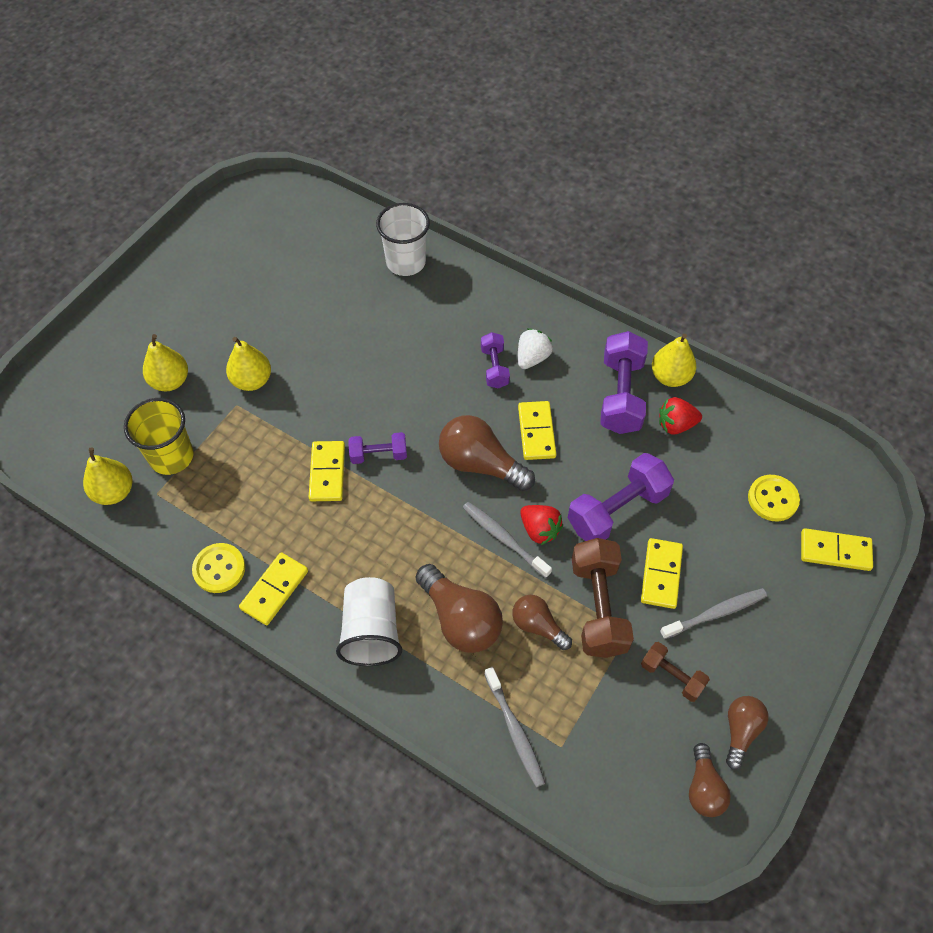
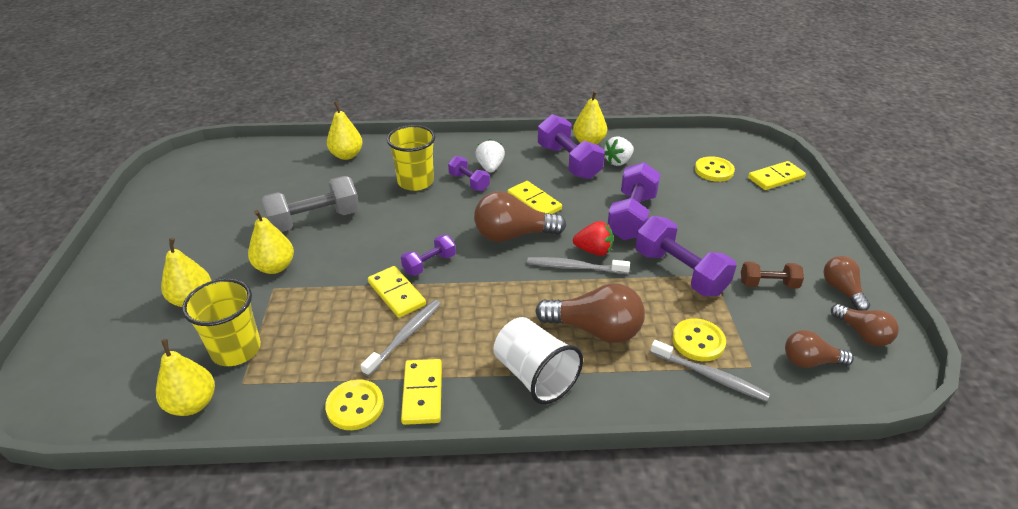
camera: 35 degrees left, 20 degrees down
white cup [376,203,430,276] -> yellow pear [327,101,363,160]
brown light bulb [512,595,572,650] -> brown light bulb moved to [785,330,854,368]
brown dumbbell [572,538,634,658] -> purple dumbbell [635,216,737,296]
yellow domino [641,538,683,609] -> none
red strawberry [659,397,702,434] -> white strawberry [604,136,634,166]
grey toothbrush [660,588,767,639] -> grey toothbrush moved to [361,300,441,376]
none -> grey dumbbell [261,176,359,232]
none -> yellow cup [387,125,436,191]
none -> yellow button [672,319,726,361]

